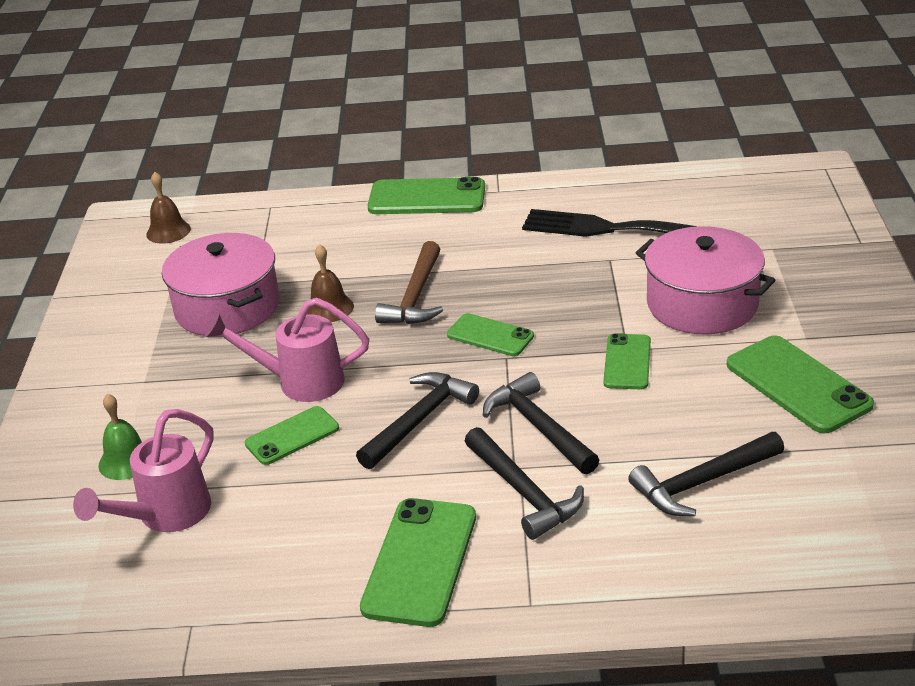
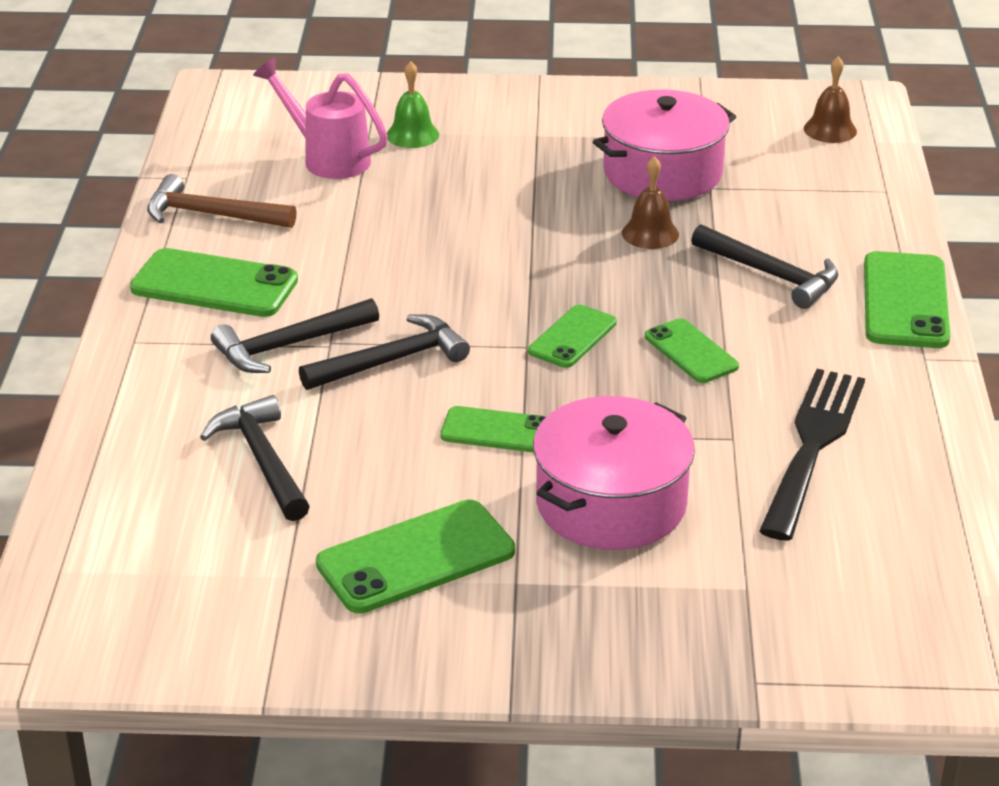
camera: 90 degrees right, 0 degrees up
pink watering can [205,297,369,402] -> none
green phone [245,406,339,465] -> green phone moved to [645,318,739,383]
black hammer [356,372,479,469] -> black hammer moved to [691,224,838,309]
brown hammer [375,241,443,324] -> brown hammer moved to [147,174,297,228]

